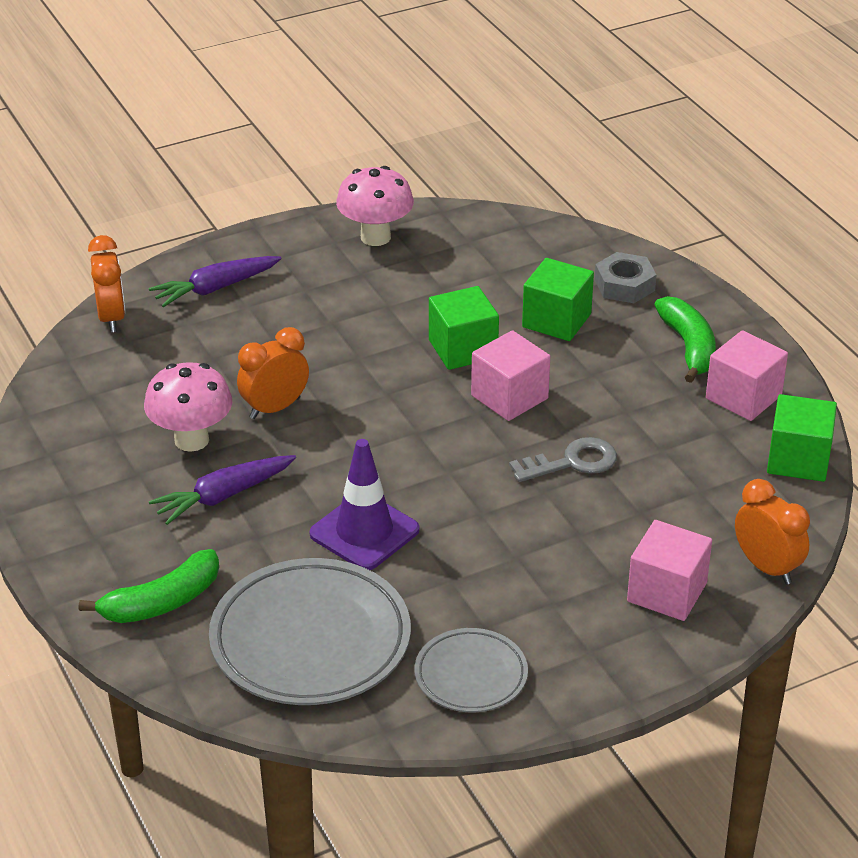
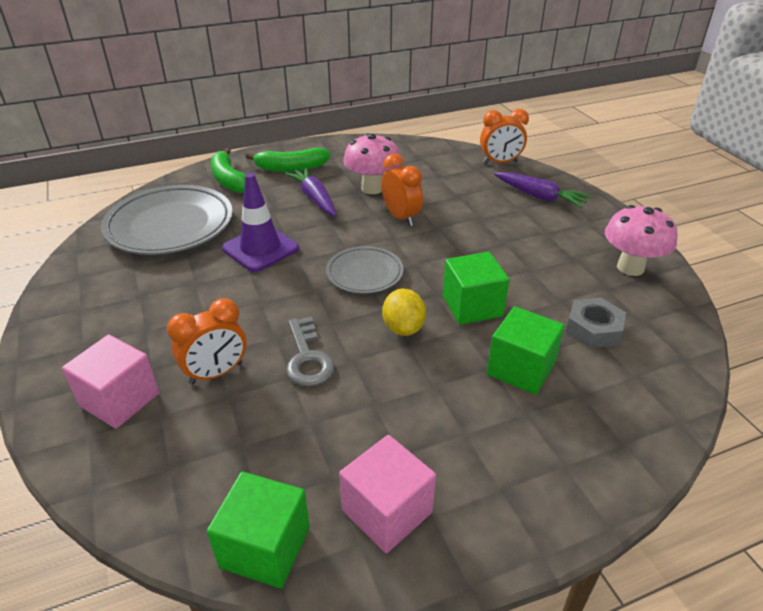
camera: 95 degrees right, 0 degrees up
purple carrot [149,256,282,307] -> purple carrot turned 150 degrees clockwise [494,172,591,208]
grey plate [415,628,528,712] -> grey plate moved to [326,246,404,294]
pink cube [471,330,550,421] -> yellow lemon [382,288,426,336]
grey nut [595,252,657,303] -> grey nut moved to [566,298,626,348]
green banana [654,296,716,383] -> green banana moved to [246,148,330,172]
orange clock [735,479,810,584] -> orange clock moved to [167,298,246,384]

